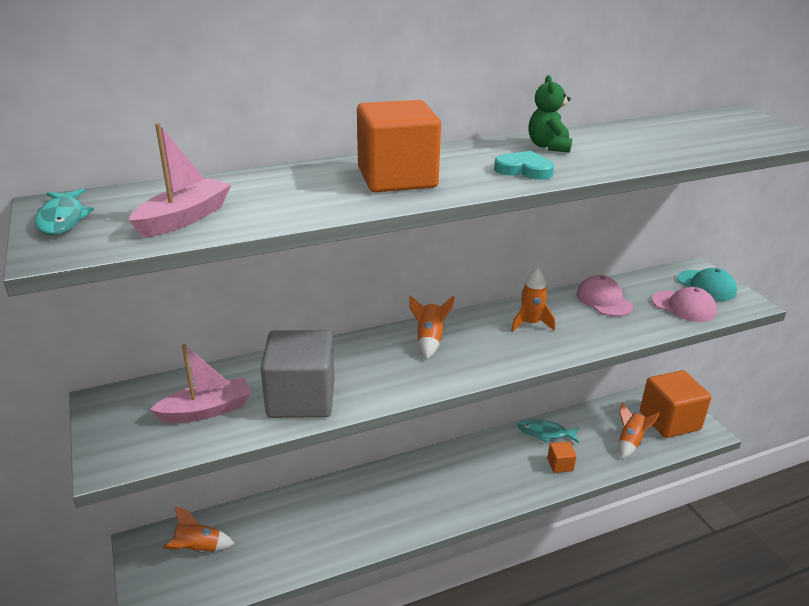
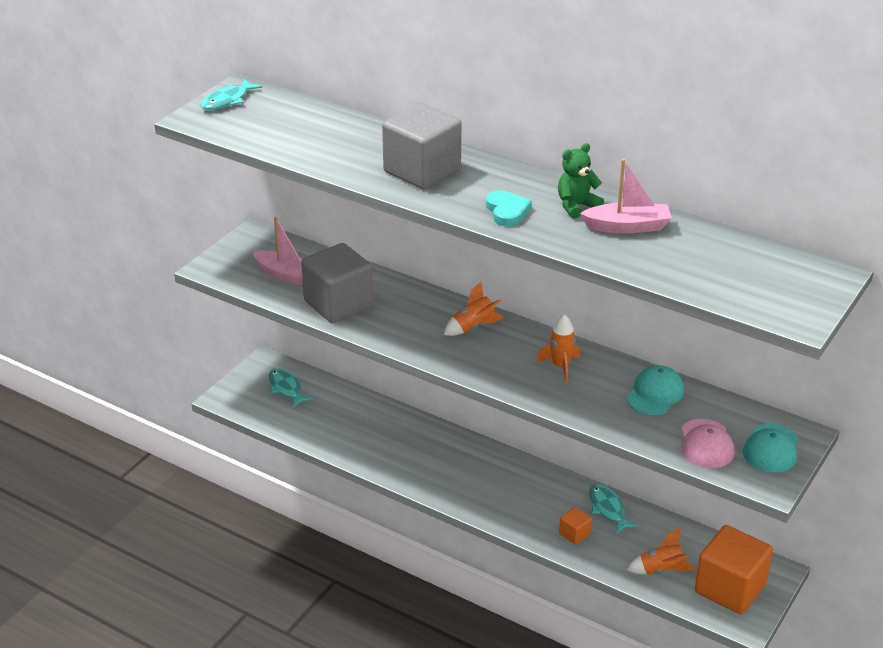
camera: 55 degrees right, 5 degrees up
pink boat [129,123,231,238] -> pink boat moved to [580,159,672,234]
orange rocket [163,506,235,553] -> turquoise fish [269,368,313,407]
orange cube [357,100,441,192] -> grey cube [382,103,461,189]
pink cap [576,275,633,316] -> turquoise cap [627,365,684,415]

